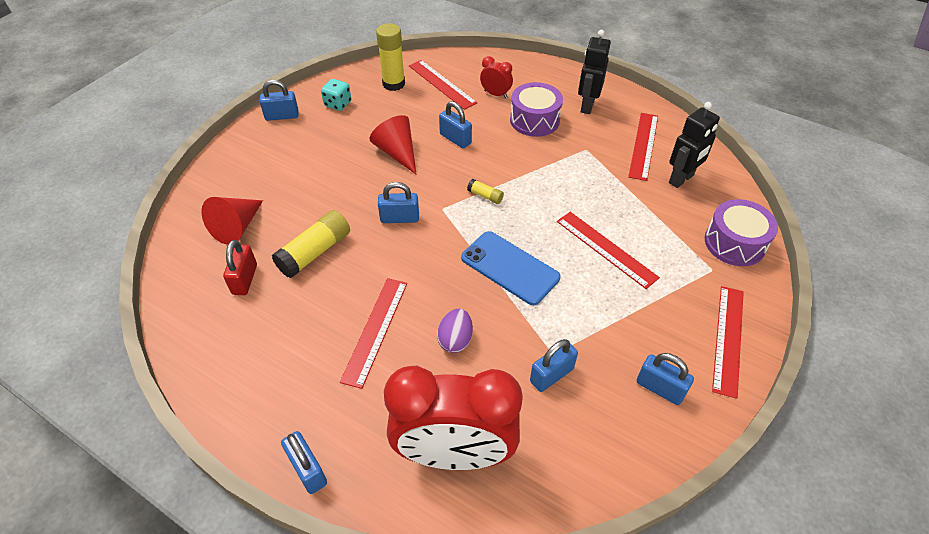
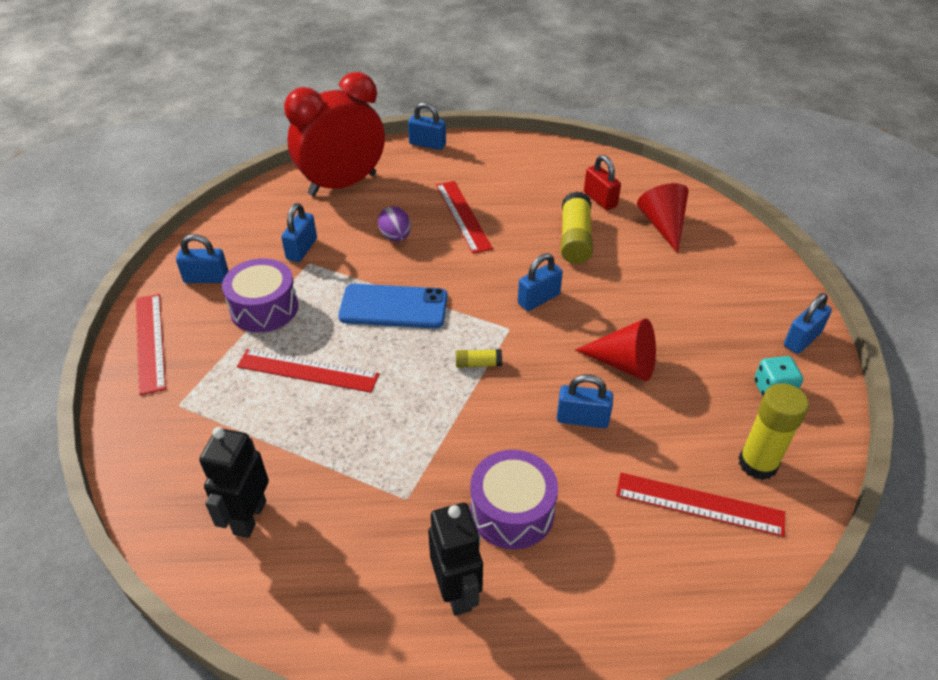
camera: 145 degrees right, 5 degrees down
red clock [480,56,513,98] -> none
red ruler [628,113,658,181] -> none
purple drum [705,199,778,266] -> purple drum moved to [222,258,298,333]

